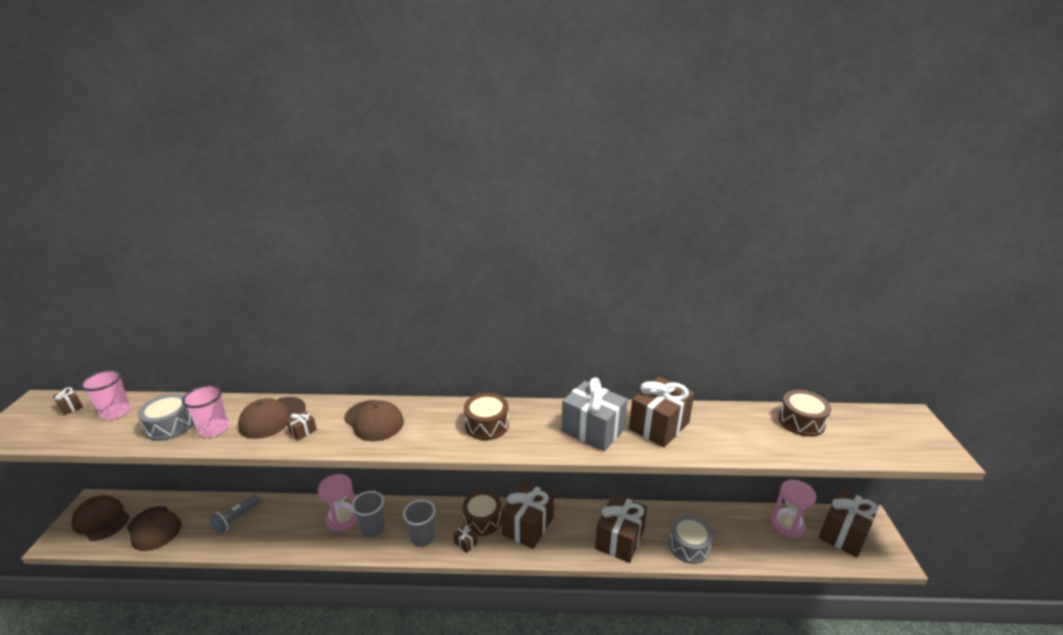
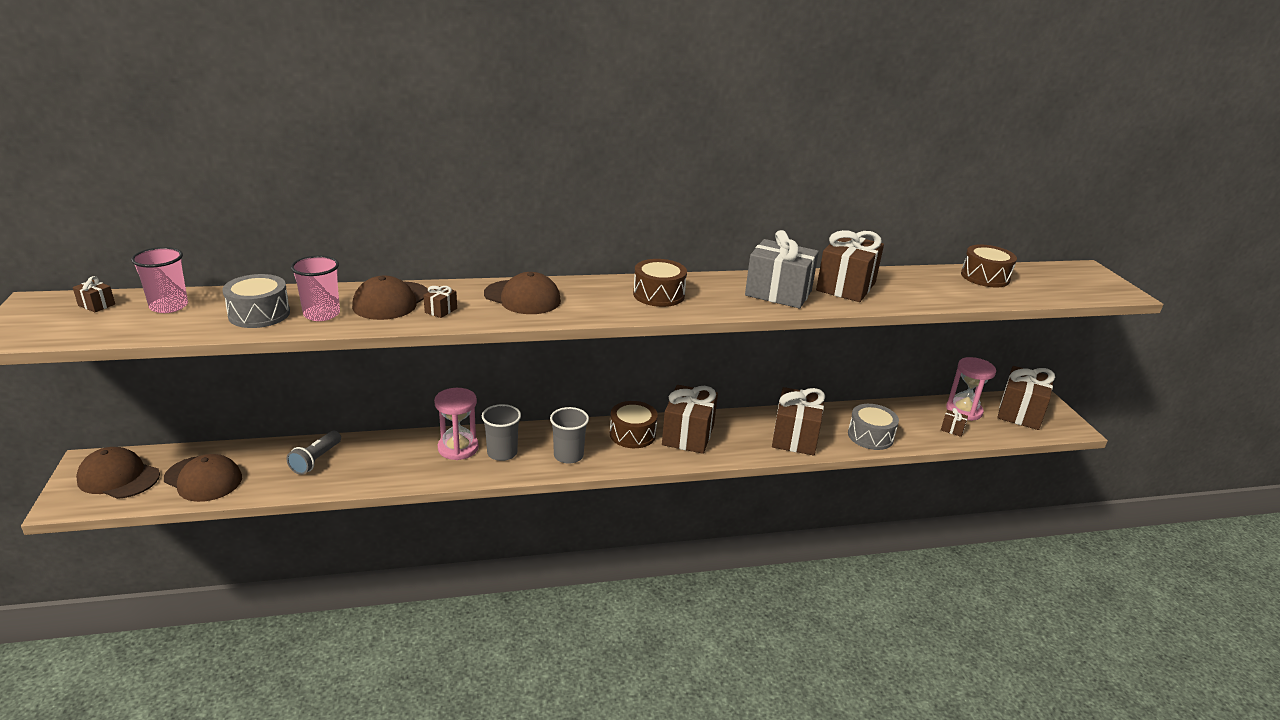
camera: 15 degrees left, 0 degrees up
brown gift [453,524,478,553] -> brown gift moved to [941,408,968,437]

